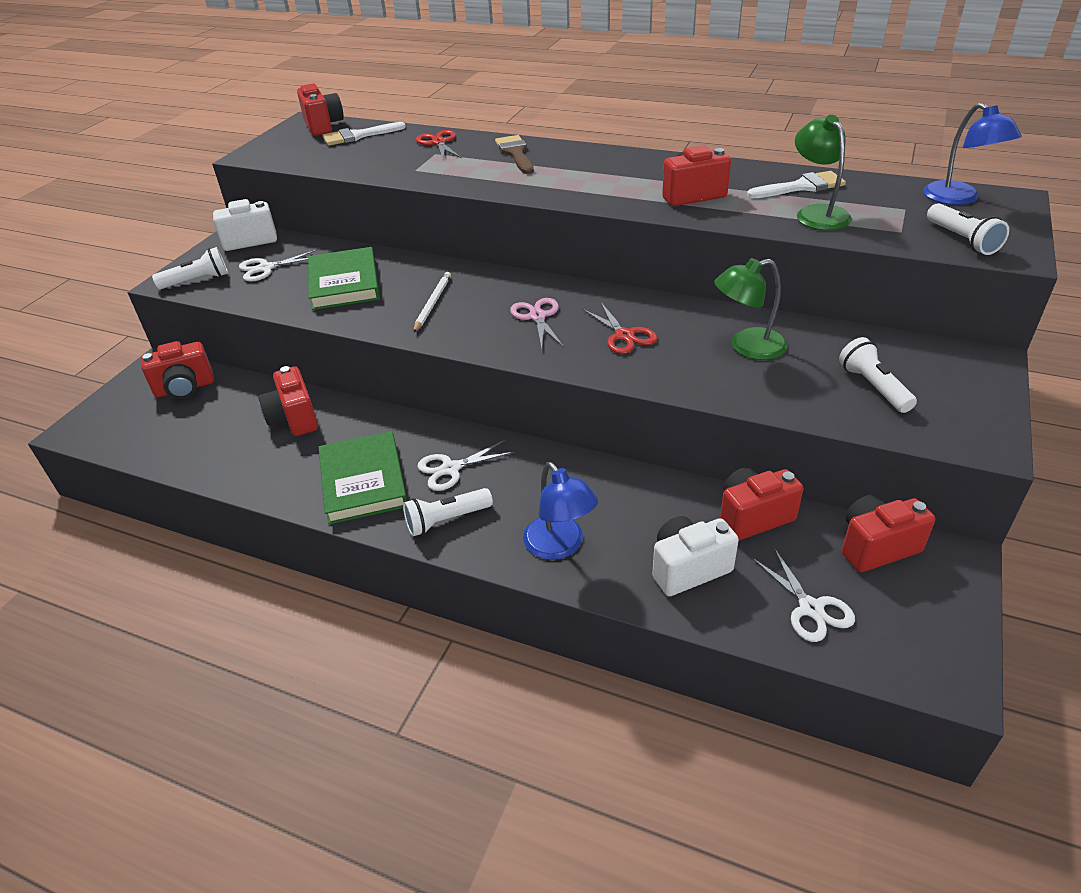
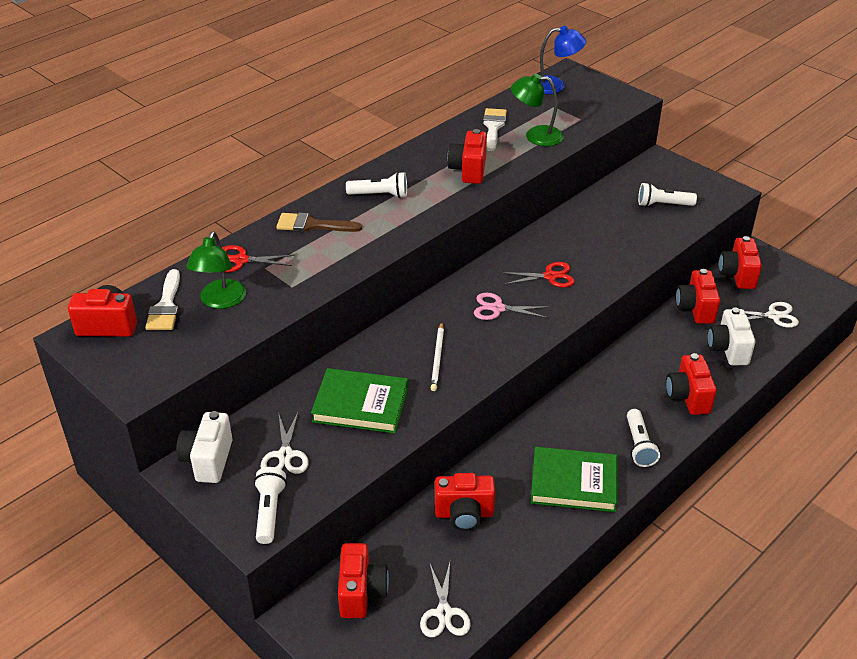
camera: 70 degrees left, 0 degrees up
white pencil [413,272,451,333] -> white pencil turned 120 degrees counterclockwise [431,322,444,391]
white scissors [417,440,515,491] -> white scissors moved to [420,562,471,637]
blue lamp [523,462,598,560] -> red camera [666,353,717,415]
green lamp [714,258,788,360] -> green lamp moved to [186,231,246,309]
white flashlight [927,203,1009,255] -> white flashlight moved to [346,172,407,198]

